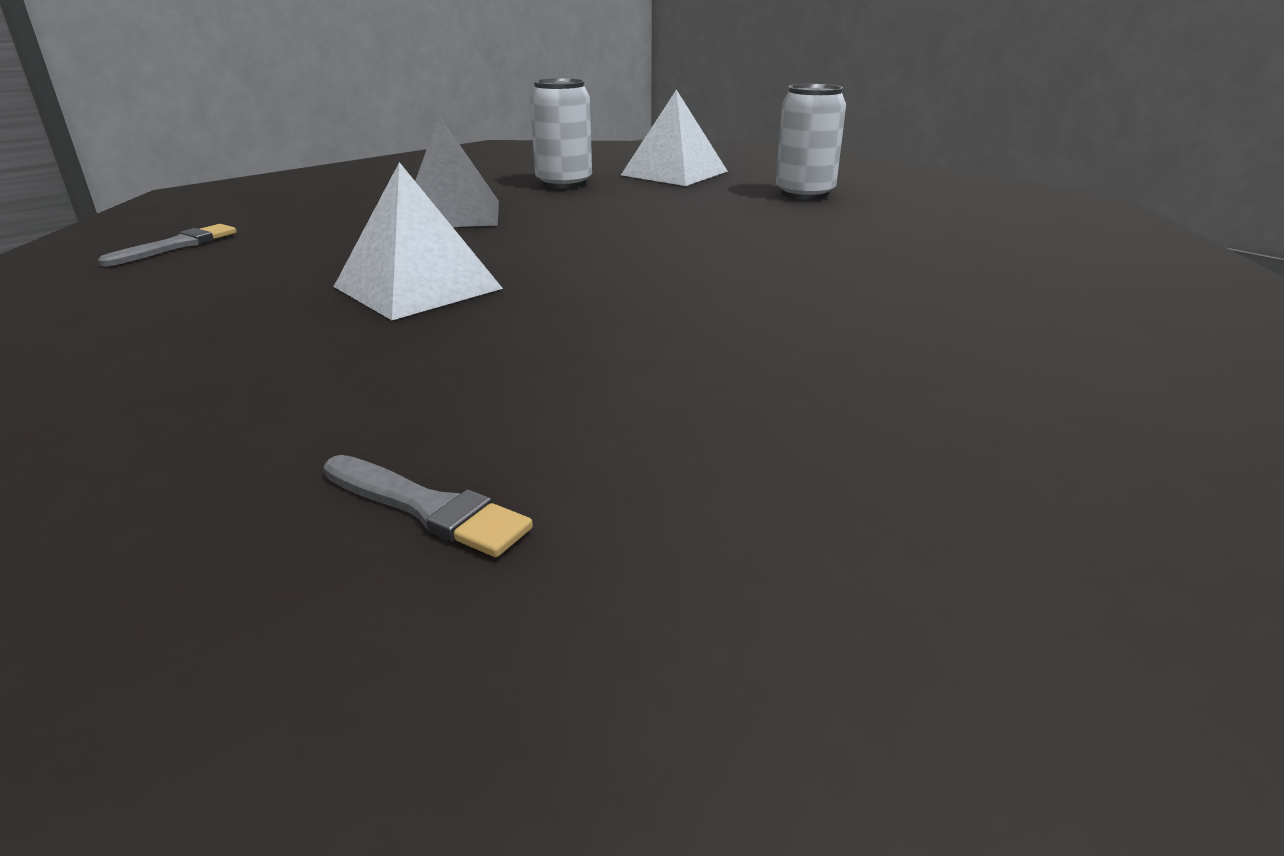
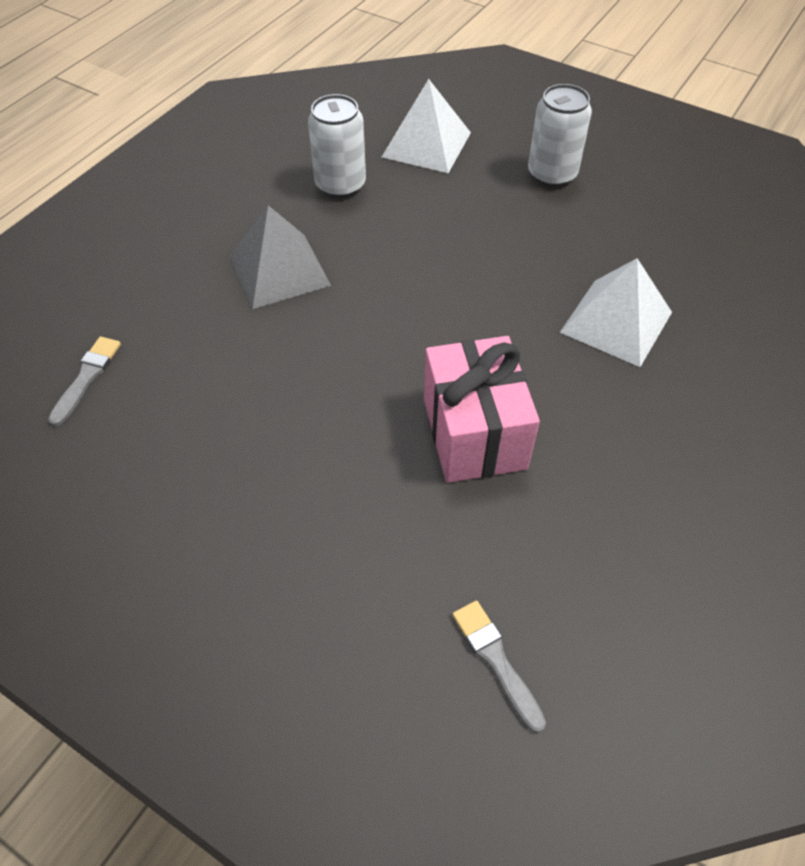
camera: 15 degrees left, 25 degrees up
grey brush [323,455,533,557] -> grey brush turned 135 degrees counterclockwise [453,601,546,733]
white pyramid [334,162,503,320] -> white pyramid moved to [560,258,672,367]
none -> pink gift [424,336,540,483]

